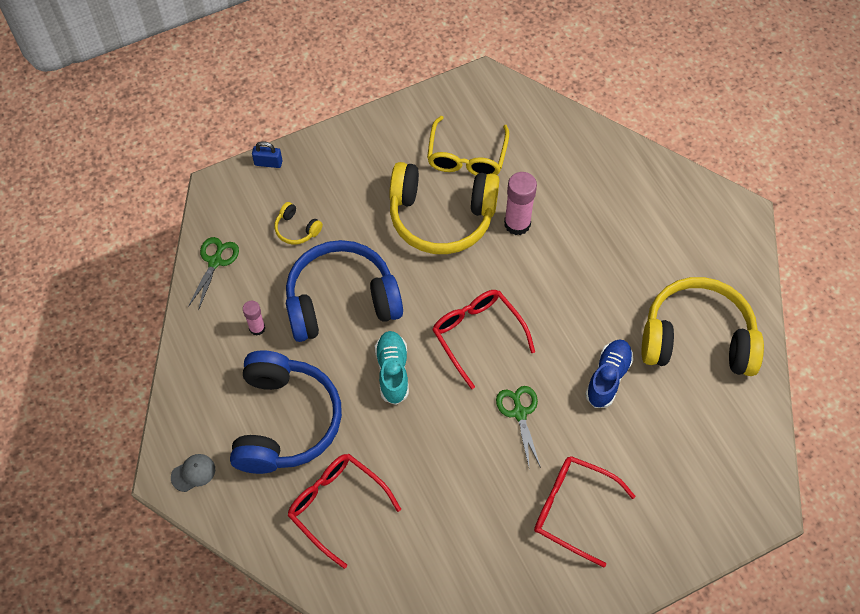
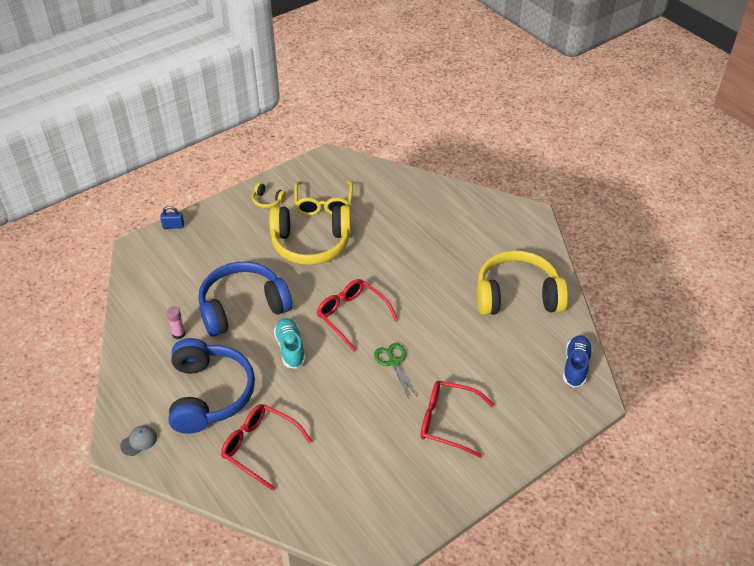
camera: 10 degrees left, 15 degrees down
green scissors [188,237,239,311] -> none
yellow headphones [274,202,323,245] -> yellow headphones moved to [252,183,286,208]
pink glue stick [504,172,537,235] -> none
blue shoe [585,339,634,408] -> blue shoe moved to [563,335,593,388]

